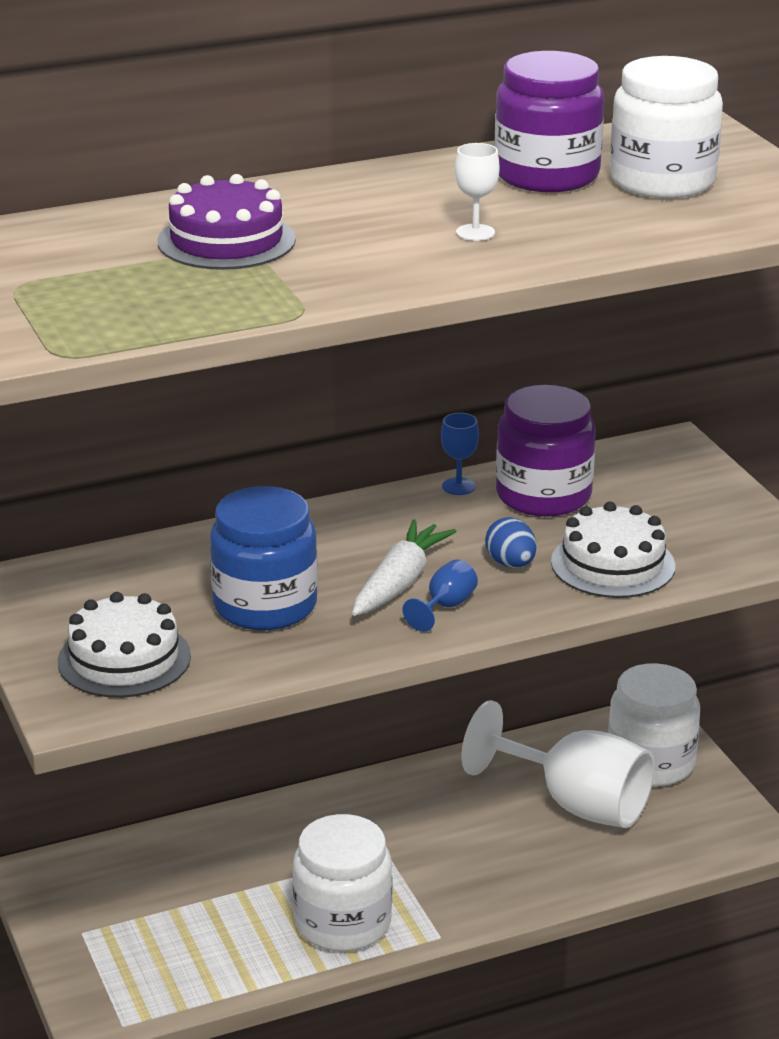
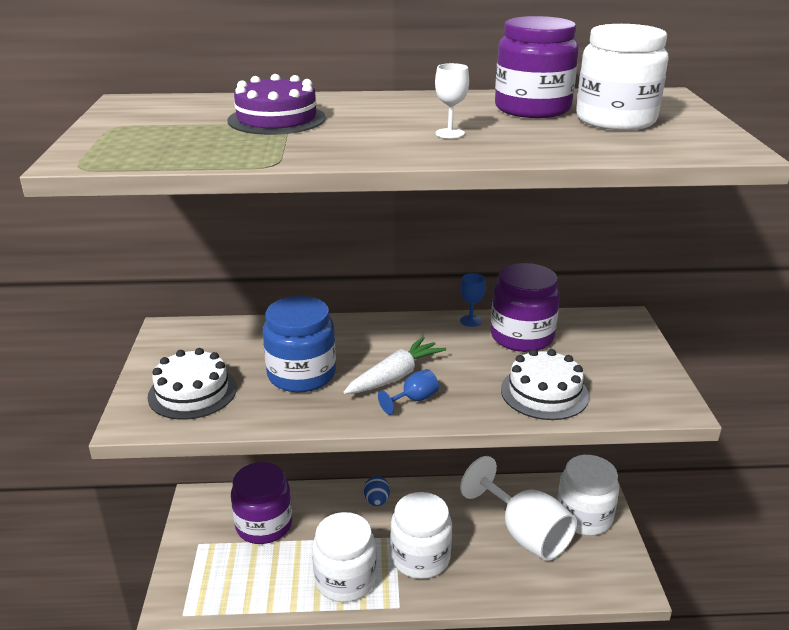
camera: 20 degrees right, 0 degrees up
blue egg [485,517,537,568] -> blue egg moved to [364,476,390,506]
none -> purple jar [231,462,293,544]
none -> white jar [390,492,452,579]

